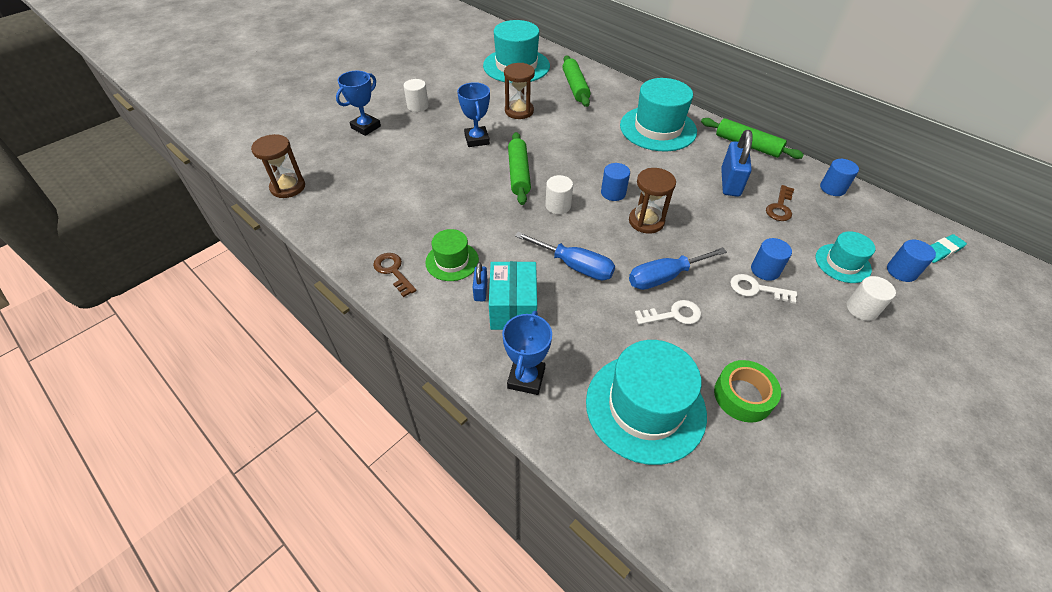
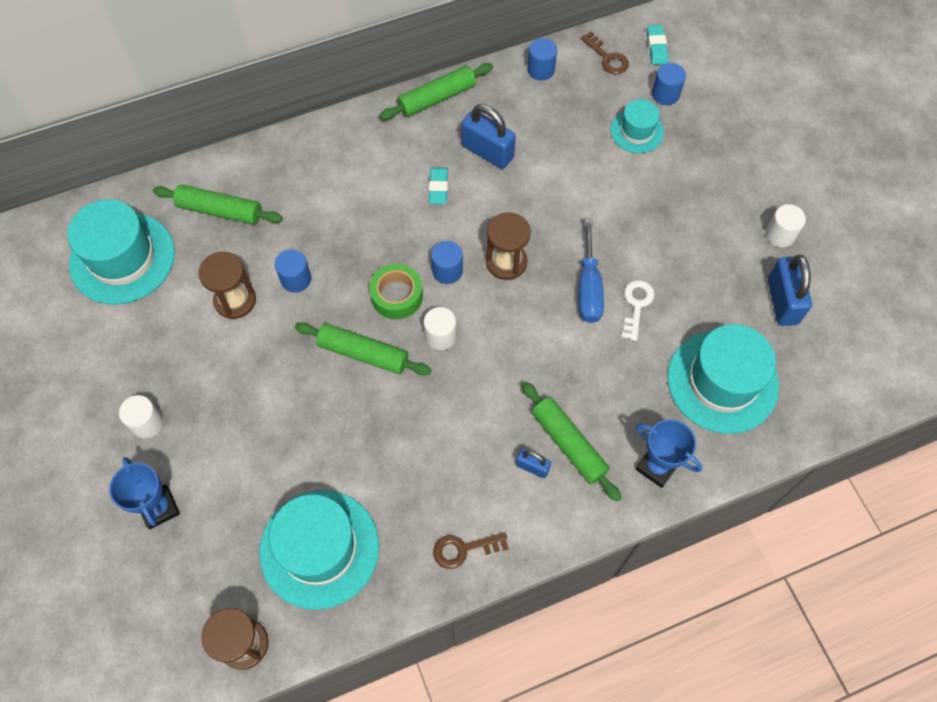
camera: 65 degrees left, 15 degrees up
green hat [425,229,479,281] -> none
blue trophy [457,82,490,147] -> none
turquoise box [489,261,537,330] -> green rolling pin [522,382,621,502]
blue screwdriver [515,232,615,280] -> none
turquoise hat [620,78,697,151] -> turquoise hat moved to [259,490,379,610]
green tape [714,360,781,423] -> green tape moved to [369,264,423,319]
white key [730,274,797,304] -> none
blue cylinder [751,238,792,281] -> blue cylinder moved to [275,249,311,293]
brown key [766,185,794,221] -> brown key moved to [581,32,629,74]
white cylinder [847,276,896,321] -> white cylinder moved to [766,204,806,247]
none -> turquoise eraser [429,167,448,204]
none -> blue padlock [768,255,812,326]

